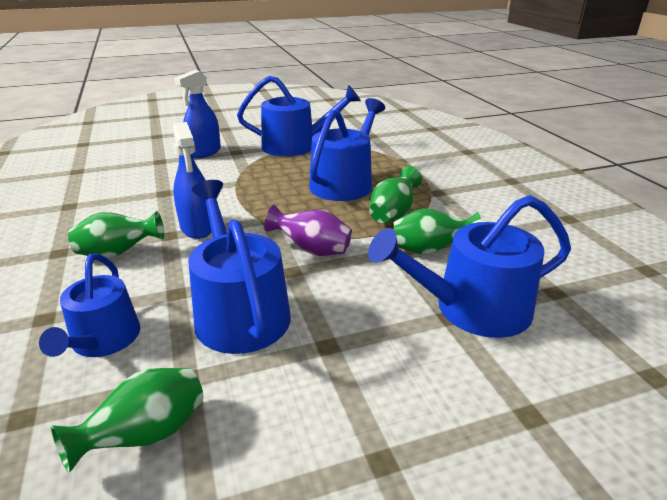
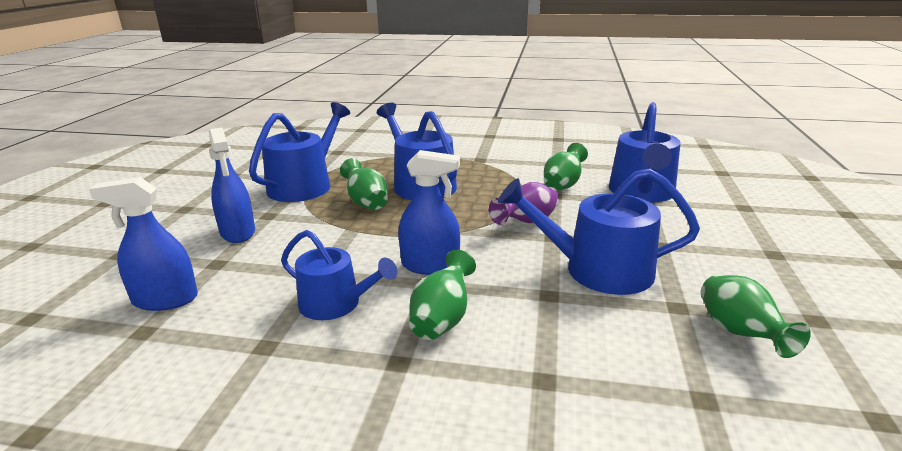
camera: 60 degrees left, 5 degrees down
blue watering can [39,253,140,357] -> blue watering can moved to [281,230,397,320]
green vase [369,166,422,223] -> green vase moved to [340,158,388,210]
none -> blue spray bottle [89,177,198,311]

